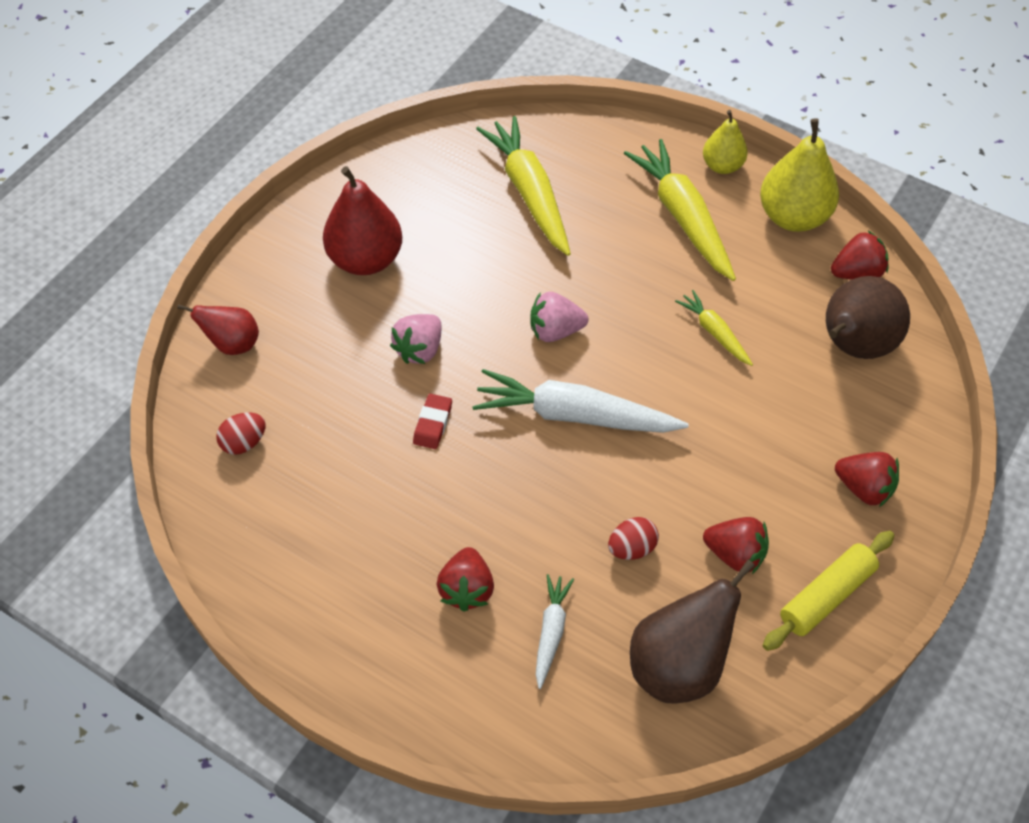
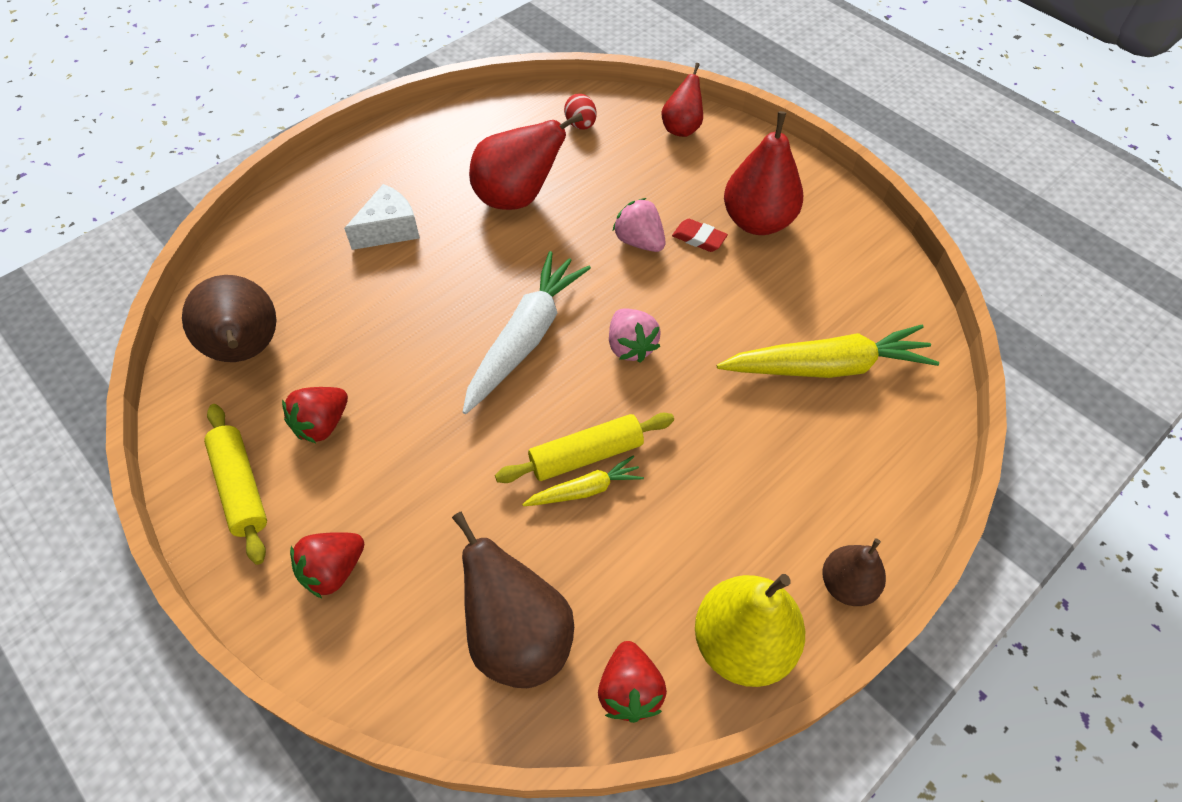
camera: 105 degrees right, 0 degrees up
red eraser [413,394,452,449] -> red eraser moved to [672,219,728,252]
red strawberry [437,547,494,612] -> white cheese [344,184,420,250]
pink strawberry [530,292,588,342] -> pink strawberry turned 150 degrees clockwise [609,308,661,363]
white carrot [536,574,574,689] -> none
red egg [608,517,659,560] -> none
yellow carrot [624,139,736,281] -> none
yellow pear [703,110,748,174] -> brown pear [822,538,886,606]
none -> red pear [469,112,583,210]
none -> yellow rolling pin [495,413,674,483]

